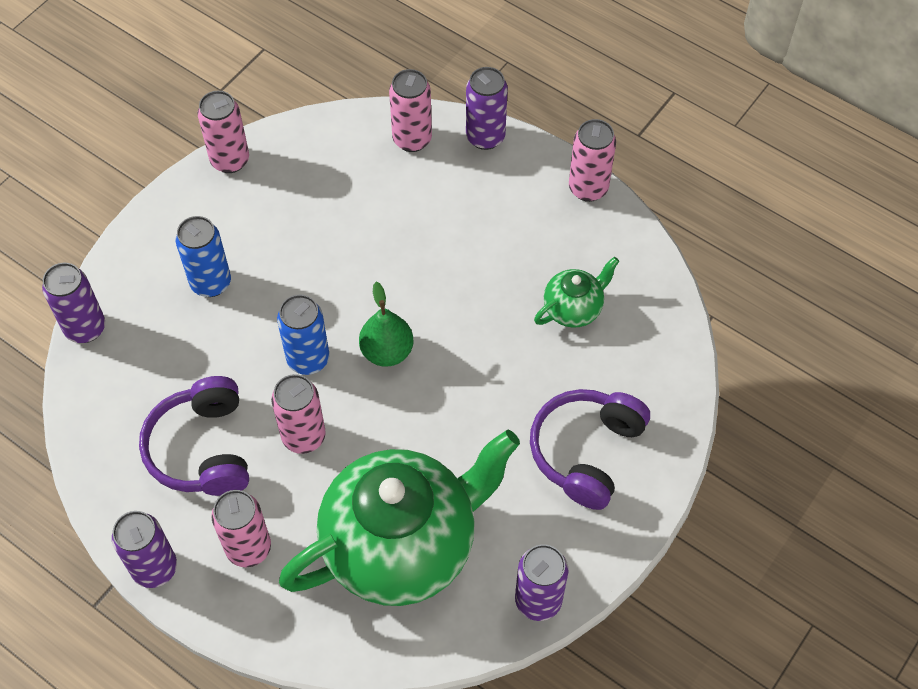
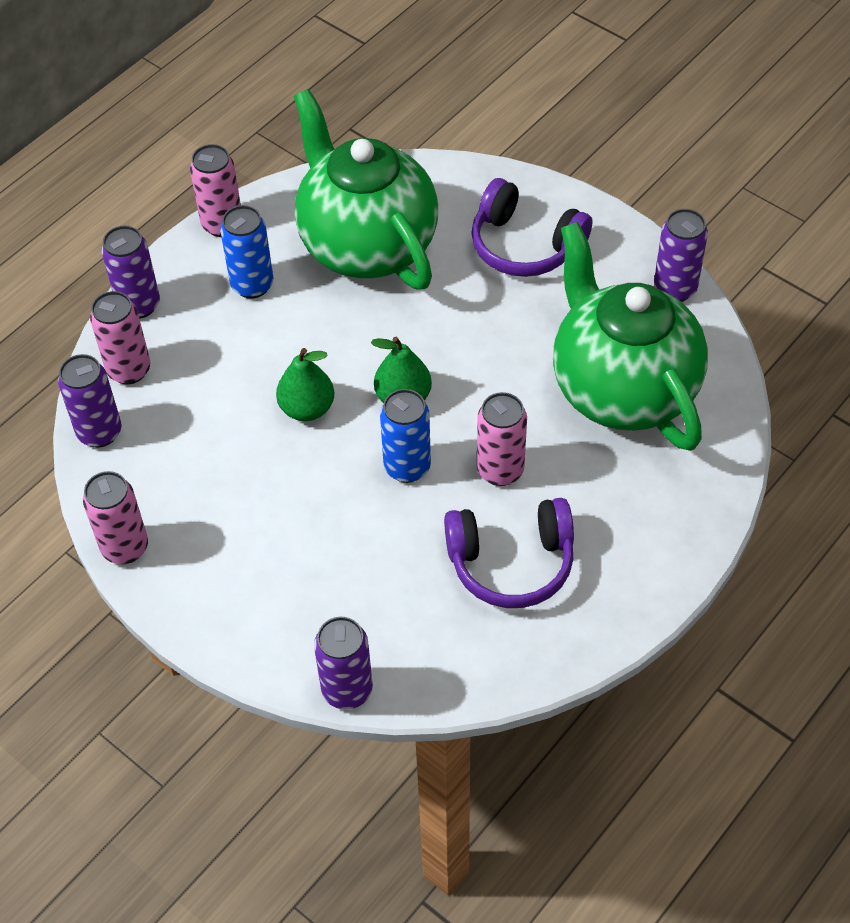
camera: 85 degrees left, 5 degrees down
purple can [112,511,177,588] -> purple can moved to [58,354,121,448]
blue can [176,216,231,297] -> blue can moved to [220,205,273,299]
pink can [211,490,271,567] -> none
green teapot [534,257,620,328] -> green teapot [294,89,438,290], size x2.32
none -> green pear [276,348,334,421]

